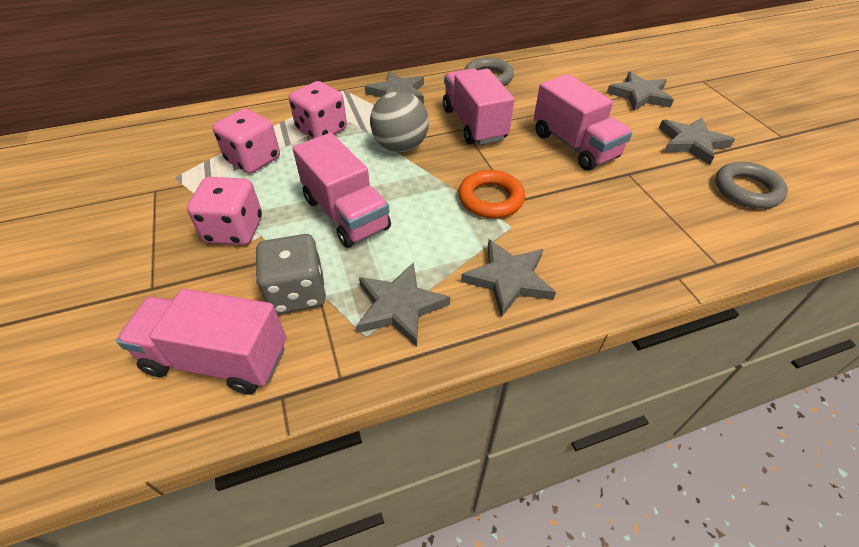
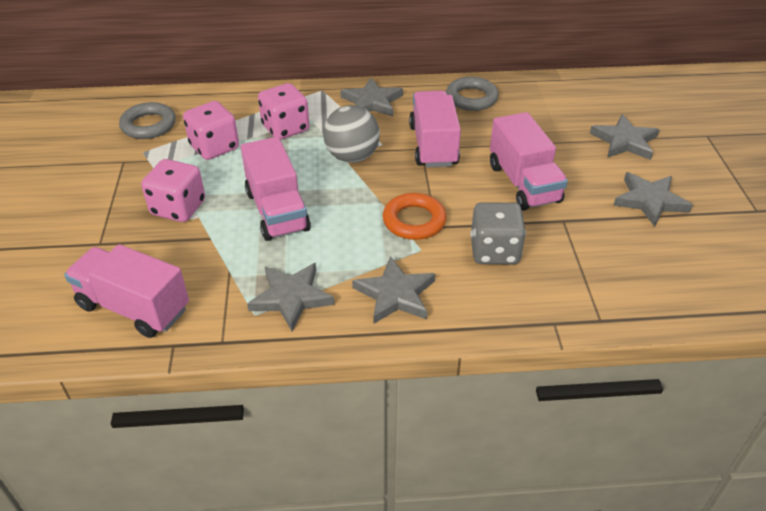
camera: 15 degrees right, 5 degrees down
grey dice [256,234,326,314] -> grey dice moved to [470,202,526,265]
grey ring [715,162,788,209] -> grey ring moved to [119,102,176,139]

